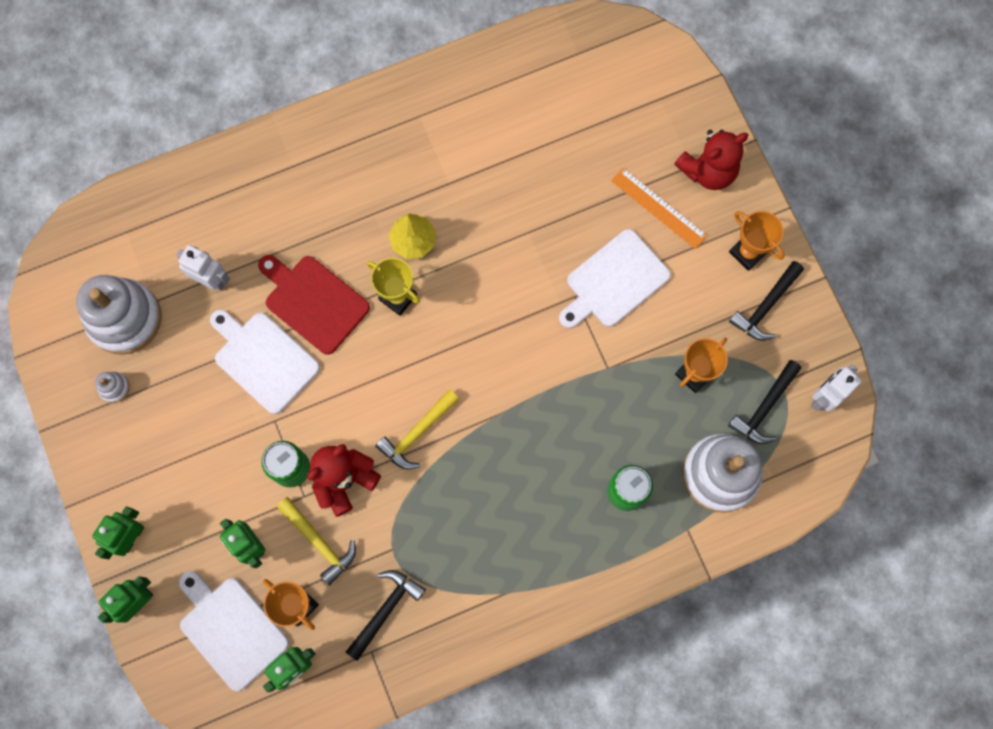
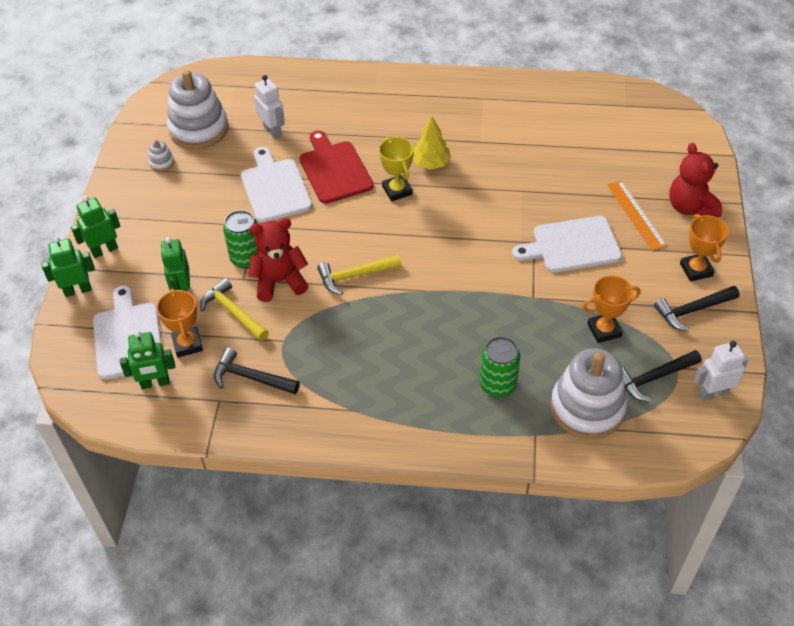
camera: 30 degrees right, 25 degrees down
yellow hammer [277,497,356,585] -> yellow hammer turned 150 degrees clockwise [200,278,269,341]
black hammer [346,570,426,661] -> black hammer turned 135 degrees counterclockwise [214,348,300,394]
red teddy bear [674,129,748,190] -> red teddy bear turned 75 degrees clockwise [669,143,722,217]

